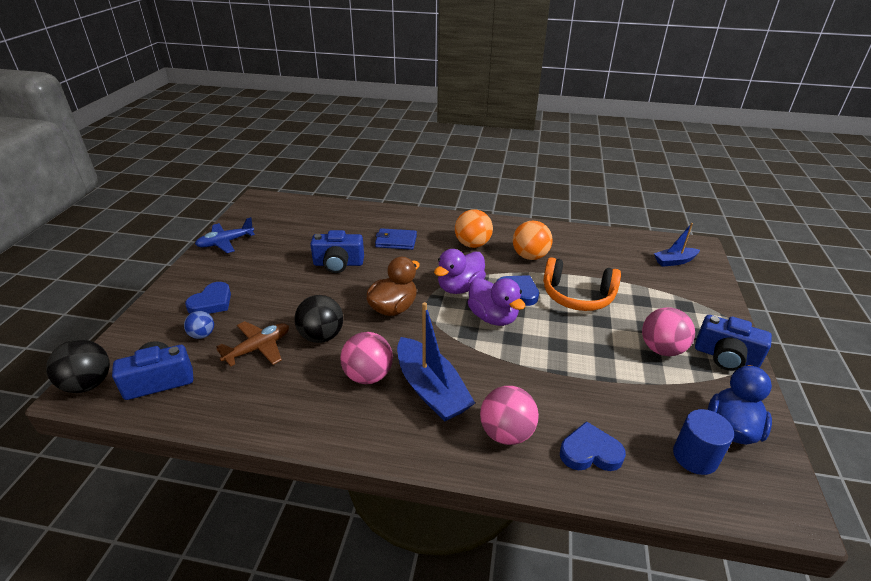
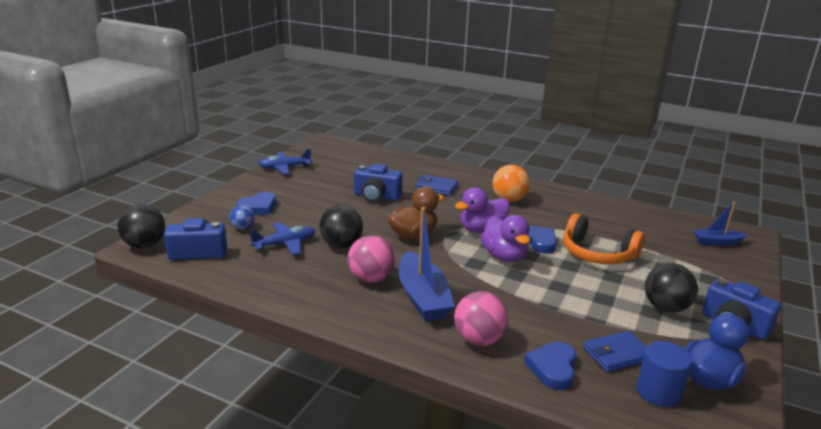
camera: 15 degrees right, 10 degrees down
brown plane [216,321,289,367] -> blue plane [249,222,315,255]
orange ball [513,221,553,260] -> none
blue heart [560,421,626,471] -> blue heart turned 90 degrees counterclockwise [524,342,576,390]
pink ball [642,307,695,356] -> black ball [645,263,698,313]
none -> blue wallet [583,331,646,372]

